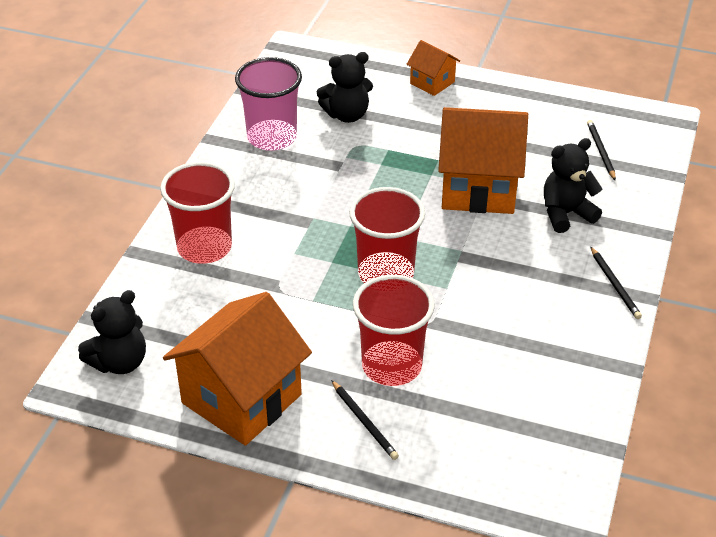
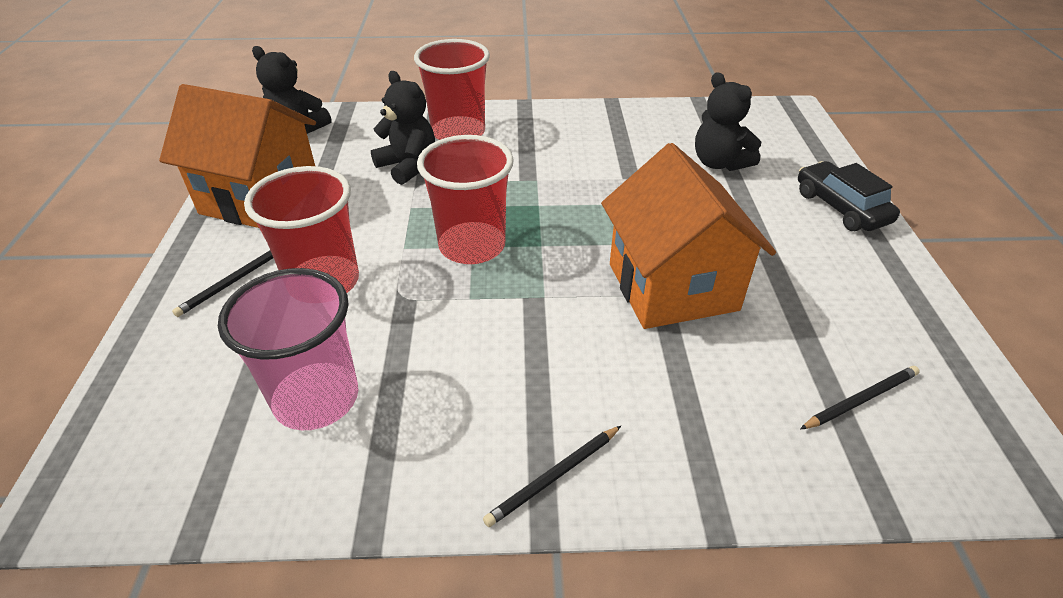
camera: 70 degrees right, 0 degrees up
pink cup [235,57,302,151] -> pink cup moved to [218,268,358,430]
orange house [407,40,460,96] -> black car [798,161,900,231]
black teddy bear [544,138,602,233] -> black teddy bear moved to [371,71,435,185]

